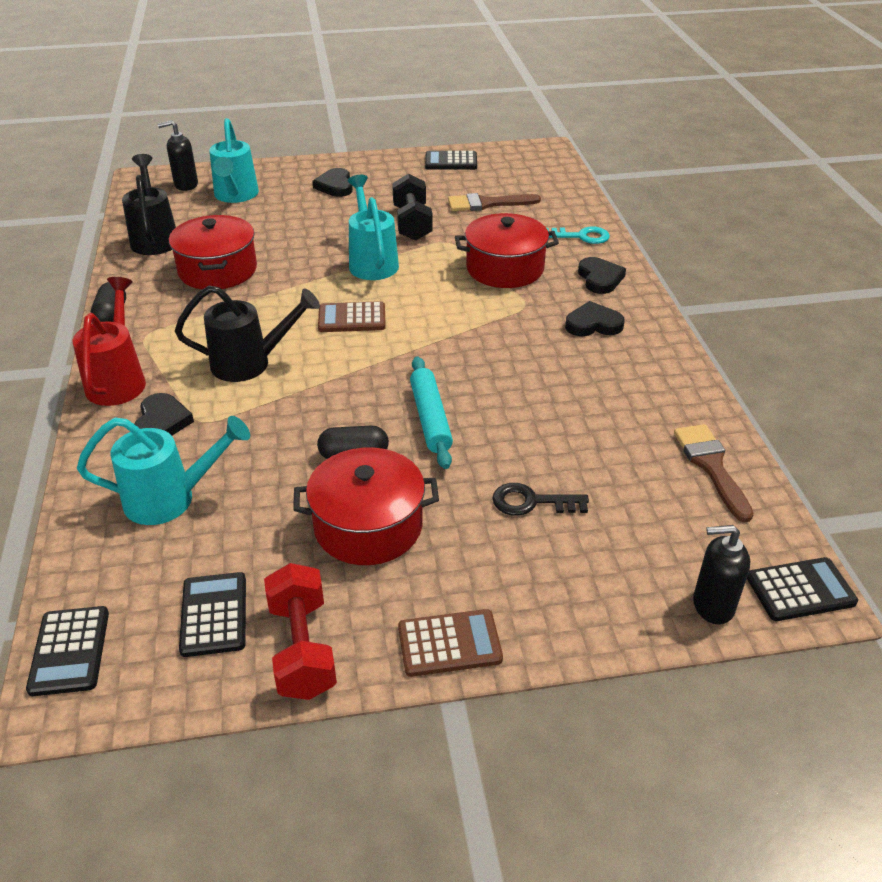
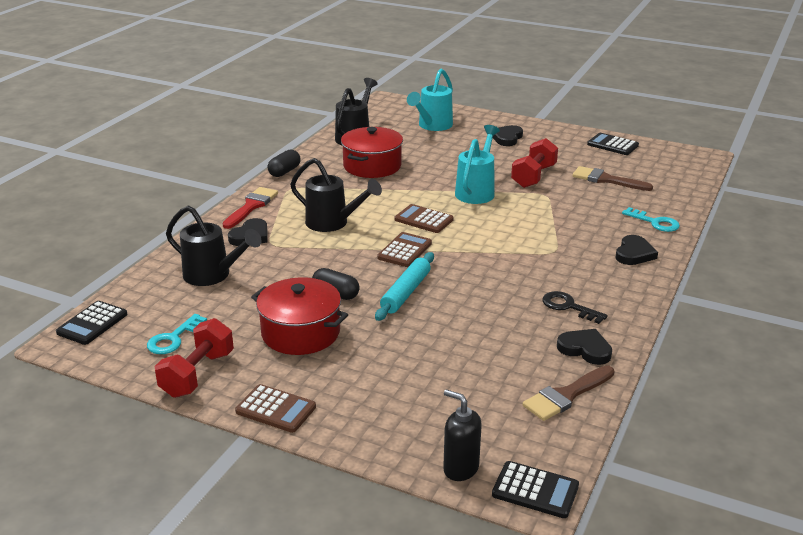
camera: 35 degrees right, 10 degrees down
red watering can [72,277,146,406] -> red brush [222,187,278,229]
turquoise watering can [77,416,250,525] -> black watering can [166,205,262,286]
black soap dispenser [158,120,198,191] -> none
black calculator [179,572,246,657] -> turquoise key [147,314,207,354]
black dumbbell [392,174,433,241] -> red dumbbell [511,138,558,188]
red pot [455,213,559,288] -> none
black key [492,483,589,516] -> black key moved to [542,291,608,324]
black heart [565,301,625,336] -> black heart moved to [557,329,612,365]
brown brush [674,424,754,522] -> brown brush turned 150 degrees counterclockwise [522,365,614,421]
none -> brown calculator [377,232,432,267]

